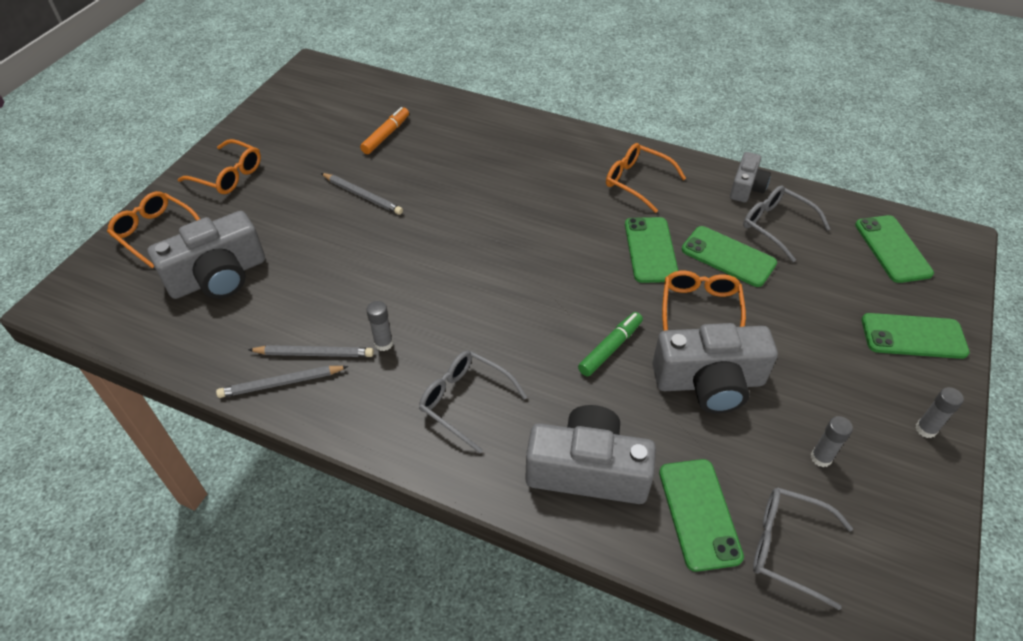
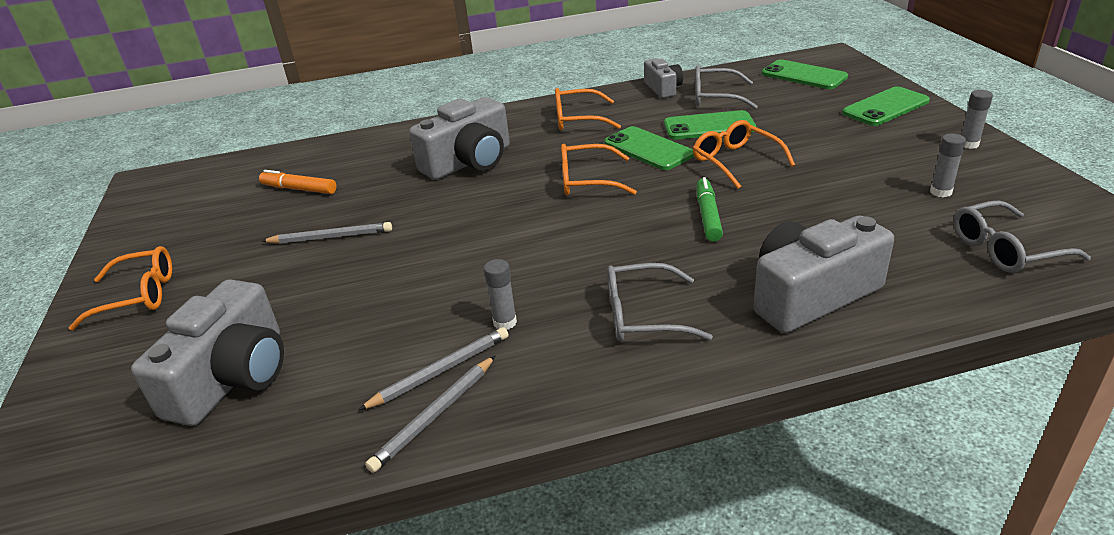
camera: 35 degrees left, 15 degrees down
orange glasses [107,191,200,268] -> orange glasses moved to [561,144,637,195]
orange marker [360,107,409,154] -> orange marker turned 60 degrees counterclockwise [259,170,336,194]
grey camera [652,323,778,413] -> grey camera moved to [409,97,510,180]
green phone [659,459,744,572] -> none

